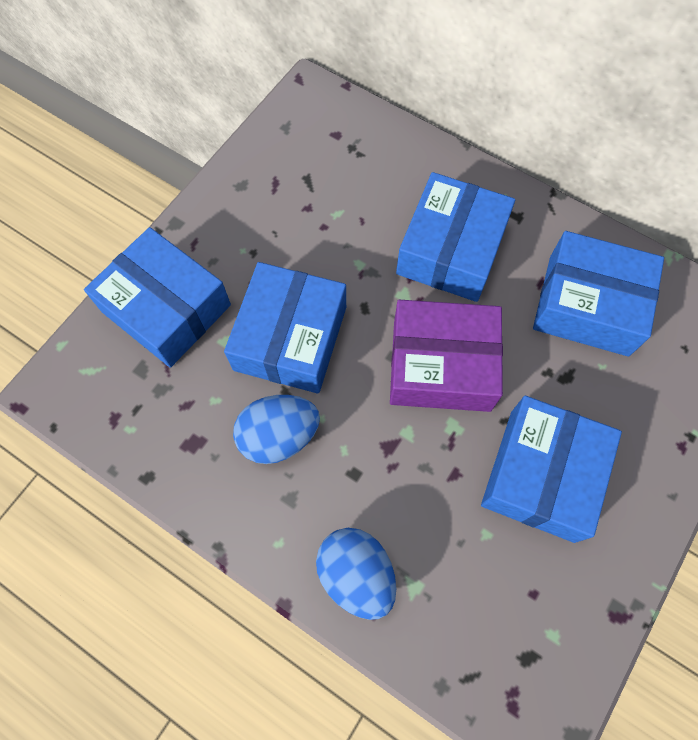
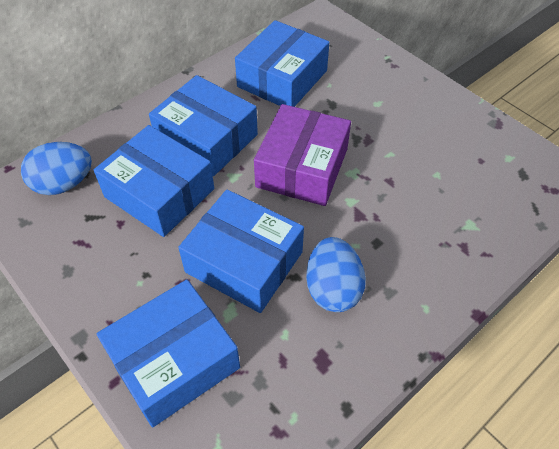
camera: 75 degrees left, 15 degrees down
blue egg [316,528,396,620] -> blue egg moved to [21,142,92,195]
blue box [481,396,622,543] -> blue box moved to [94,125,214,237]

